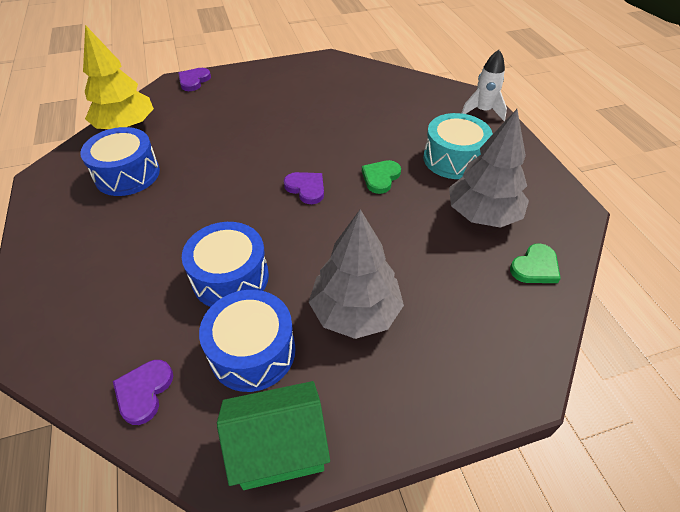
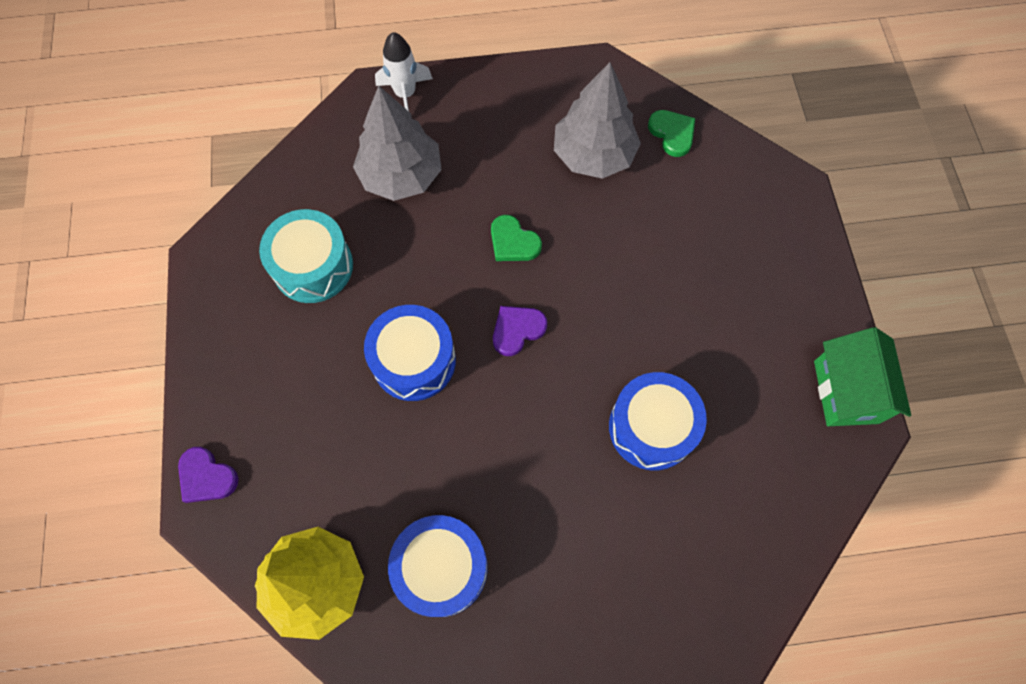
camera: 80 degrees left, 20 degrees up
purple heart [113,360,173,425] -> none
blue drum [199,290,296,392] -> blue drum moved to [364,305,456,401]
grey tree [309,209,404,339] -> grey tree moved to [353,86,442,201]
turquoise drum [423,113,493,179] -> turquoise drum moved to [259,209,353,303]

